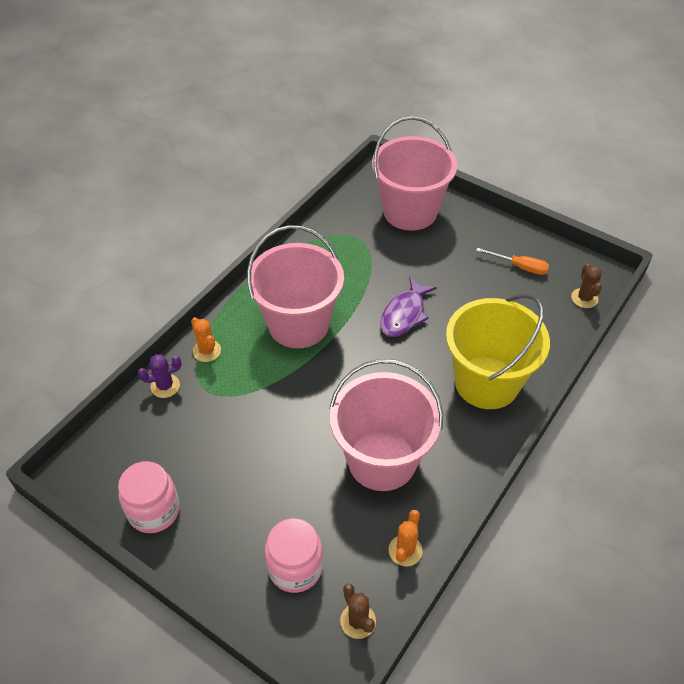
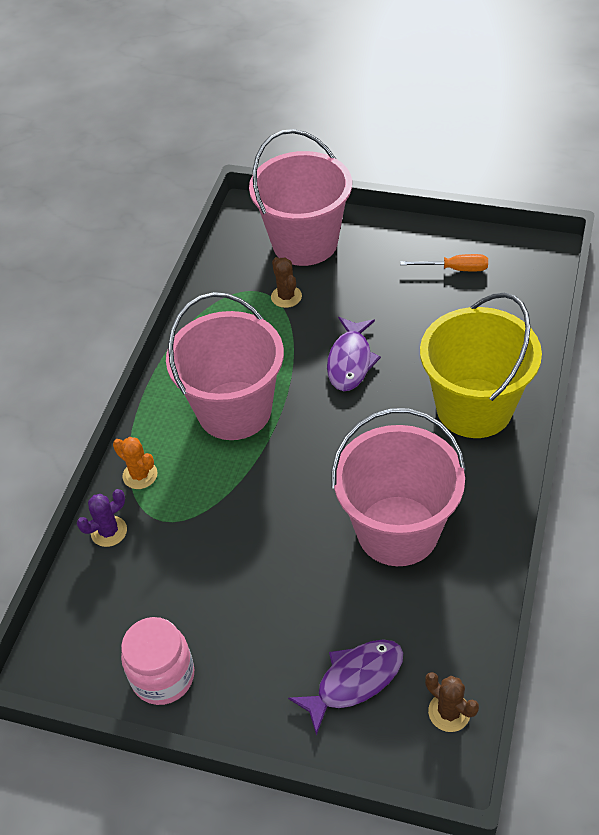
camera: 15 degrees left, 0 degrees up
pink jar [265,518,323,593] -> purple fish [288,639,403,736]
orange cactus [389,510,422,566] -> none
brown cactus [571,264,602,308] -> brown cactus moved to [271,257,302,308]

